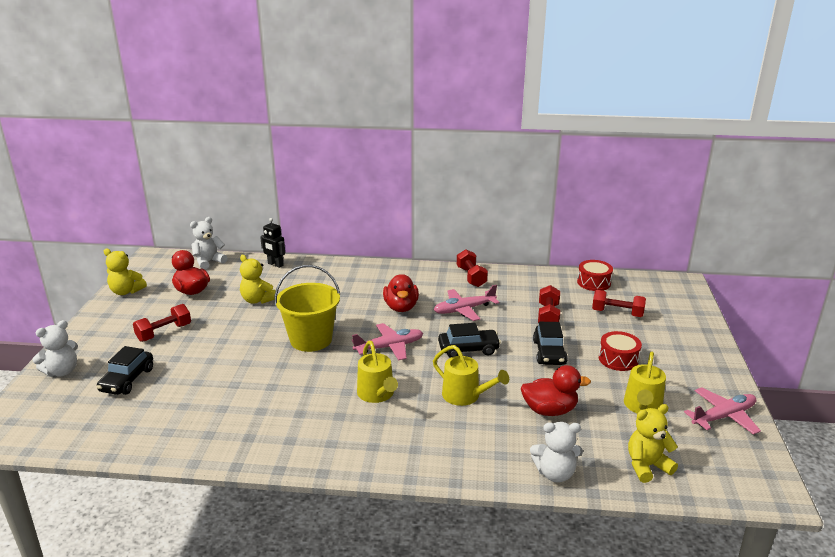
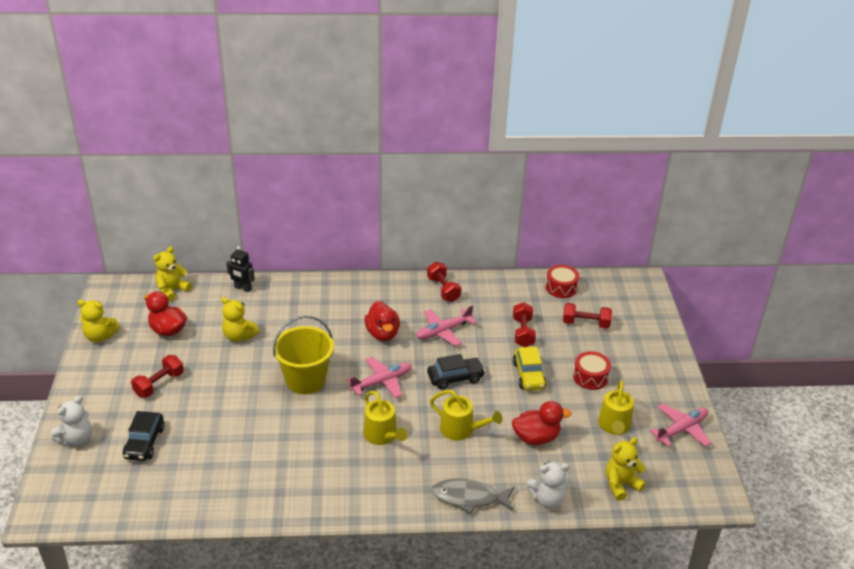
camera: 10 degrees left, 10 degrees up
white teddy bear [190,217,227,270] -> yellow teddy bear [153,247,192,301]
black car [533,322,568,365] -> yellow car [513,346,547,391]
none -> grey fish [431,479,515,514]

